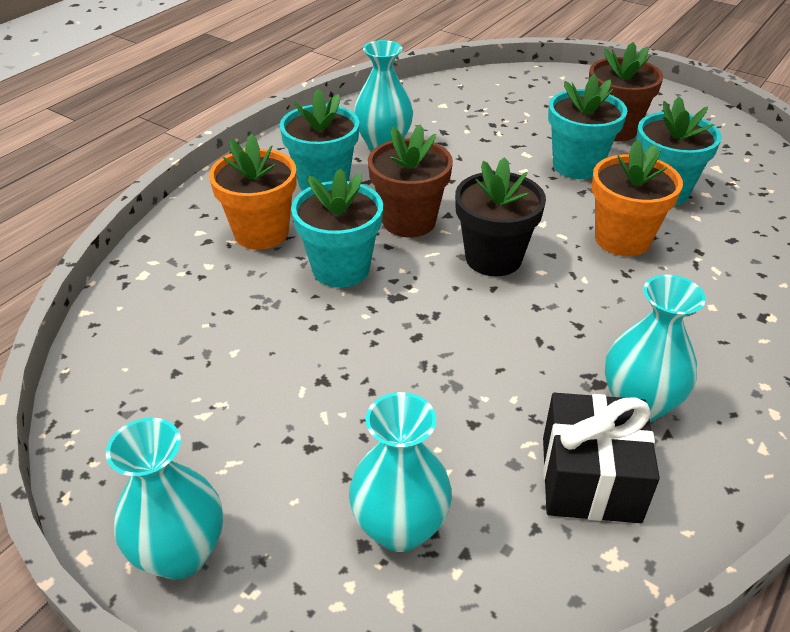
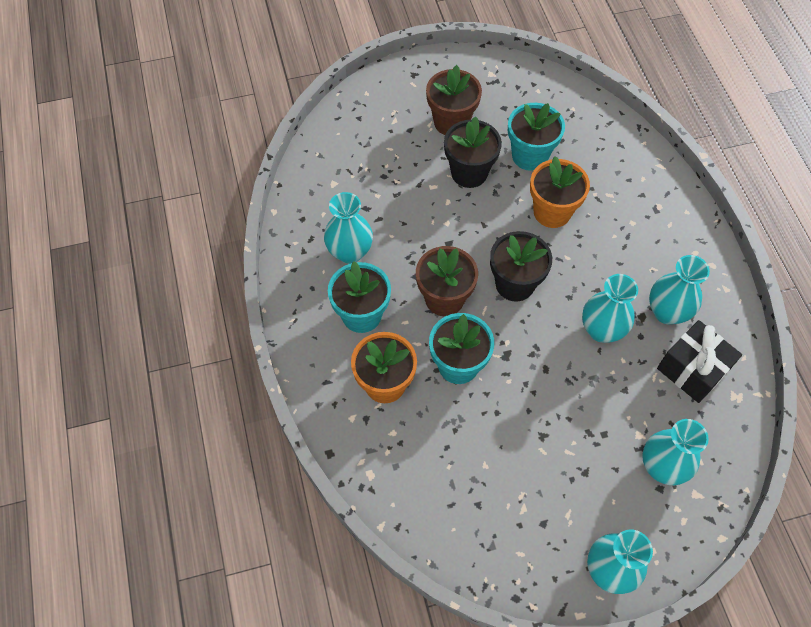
camera: 50 degrees left, 20 degrees up
turquoise flower pot [548,74,627,179] -> black flower pot [444,116,502,188]
none -> turquoise vase [582,274,638,343]

